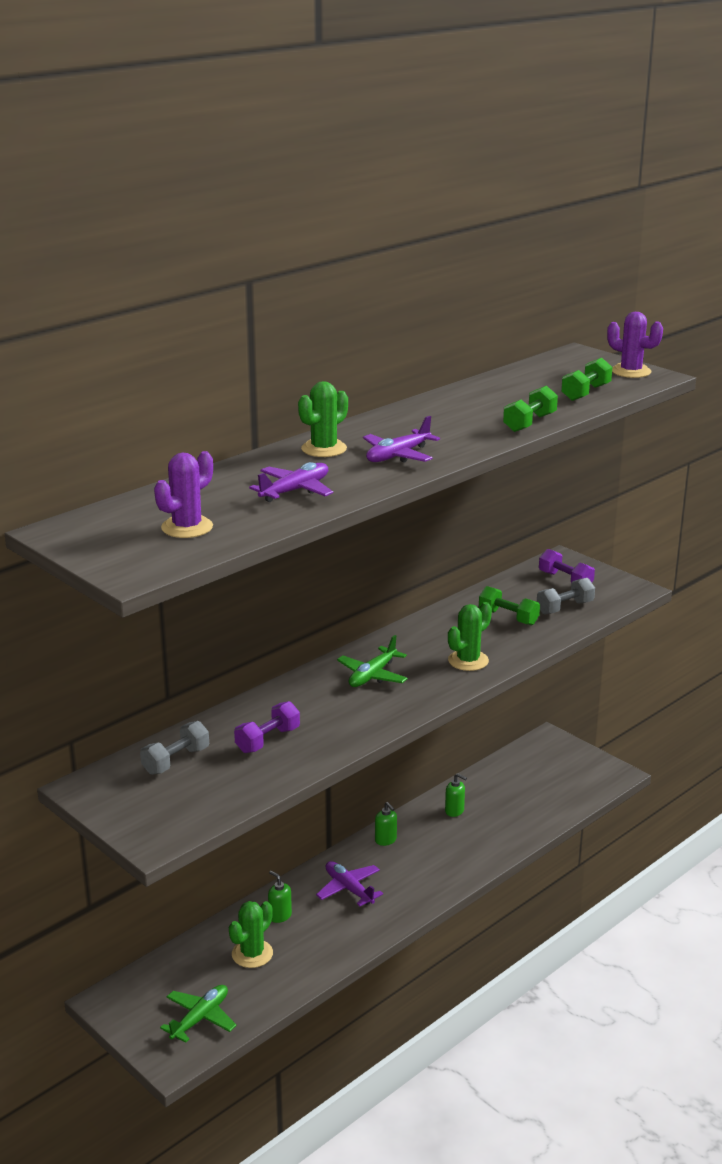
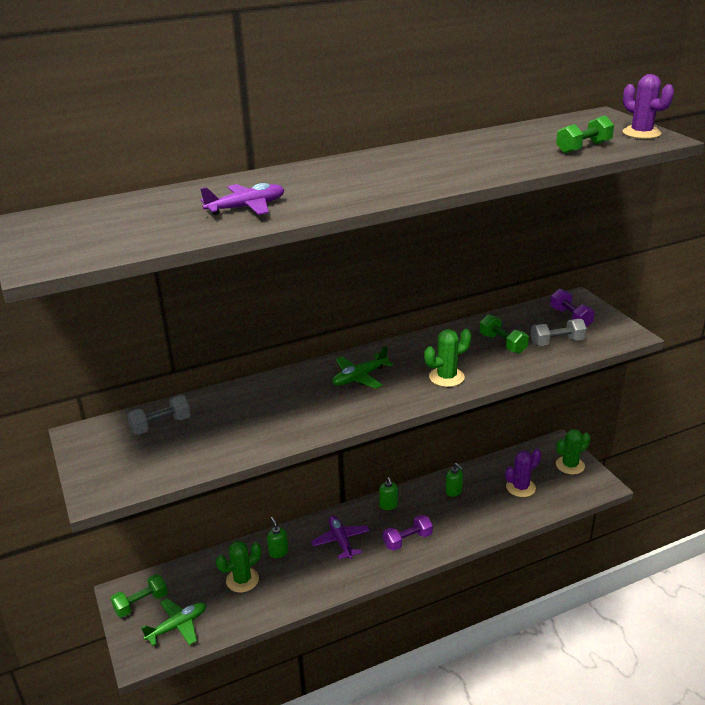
camera: 20 degrees right, 5 degrees up
purple cactus [154,451,213,538] -> purple cactus moved to [505,449,541,497]
purple dumbbell [234,701,300,753] -> purple dumbbell moved to [383,515,433,551]
green cactus [298,381,348,457] -> green cactus moved to [556,429,590,475]
purple plane [363,416,440,462] -> none
green dumbbell [503,386,558,432] -> green dumbbell moved to [111,574,168,617]

